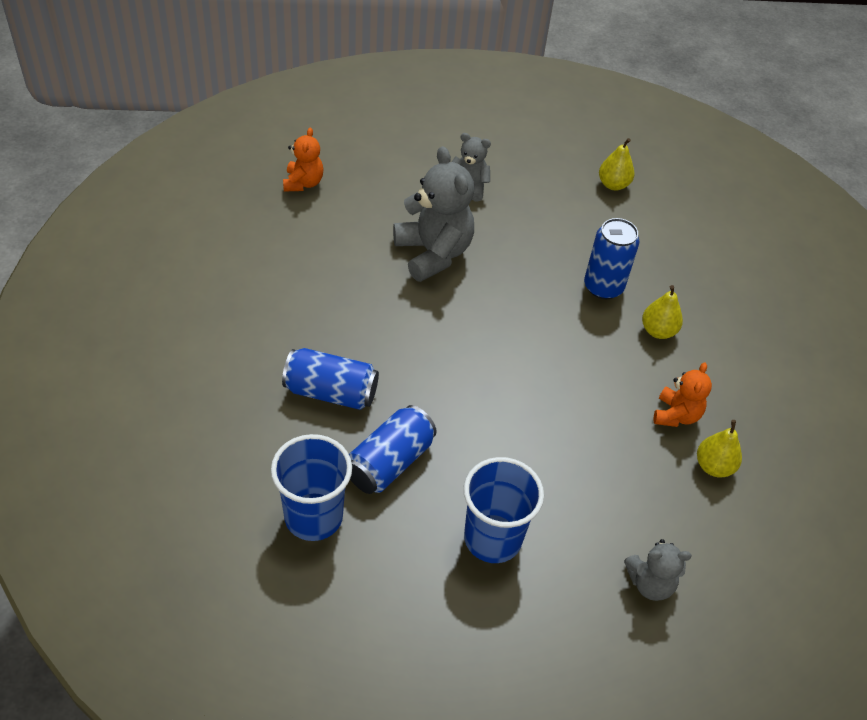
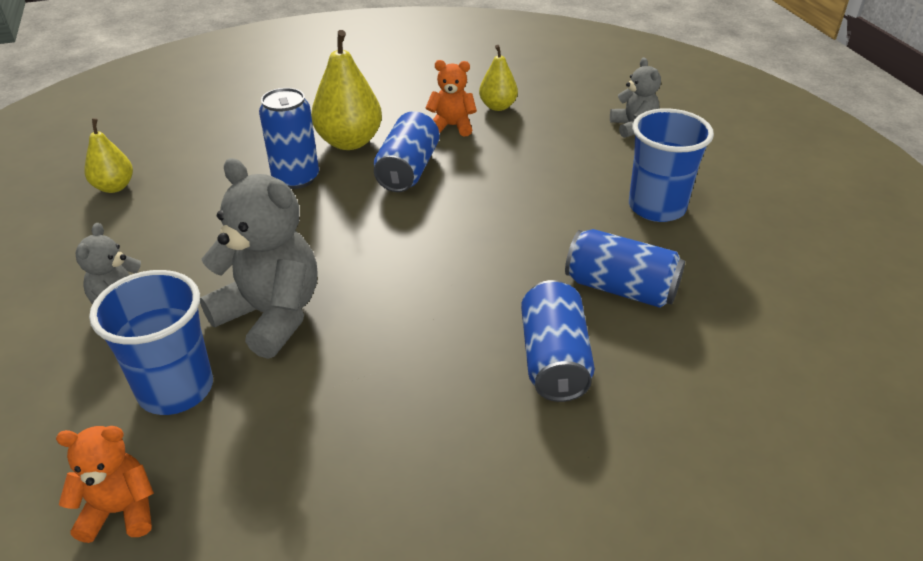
camera: 100 degrees left, 10 degrees down
blue cup [271,434,352,541] -> blue cup moved to [89,270,213,415]
grey teddy bear [393,146,474,282] -> grey teddy bear turned 75 degrees clockwise [200,158,317,359]
yellow pear [642,285,683,339] -> yellow pear [311,30,382,150], size x1.68
none -> blue can [374,111,440,192]

